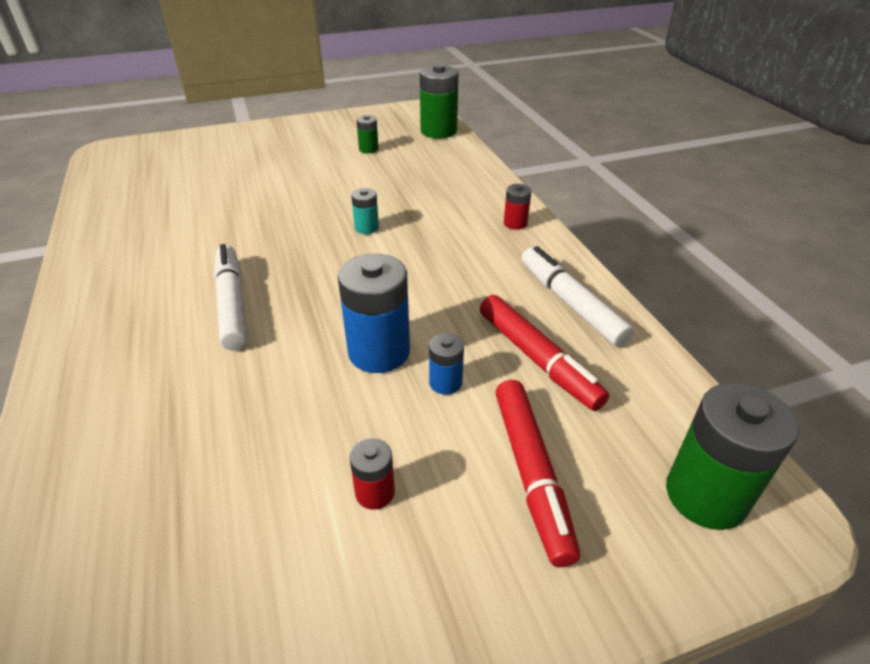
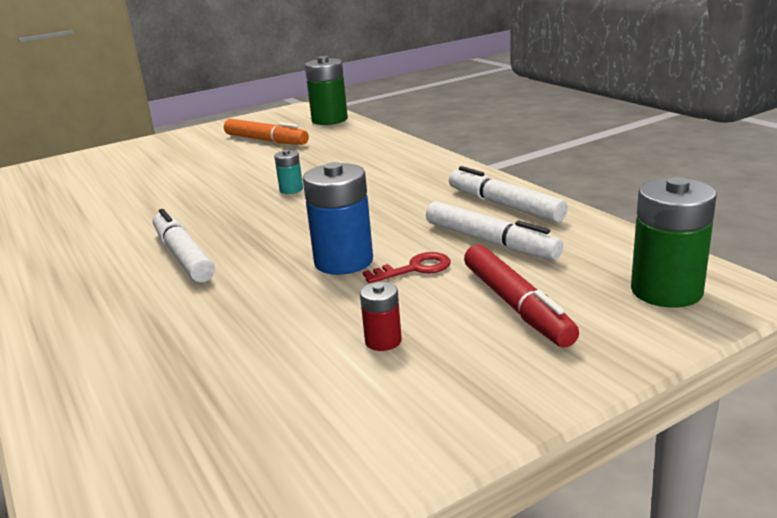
camera: 10 degrees left, 15 degrees down
green battery [356,115,379,153] -> orange marker [224,119,309,145]
blue battery [429,333,464,395] -> red key [363,252,450,284]
red marker [480,295,609,411] -> white marker [426,201,563,260]
red battery [504,184,531,230] -> none

